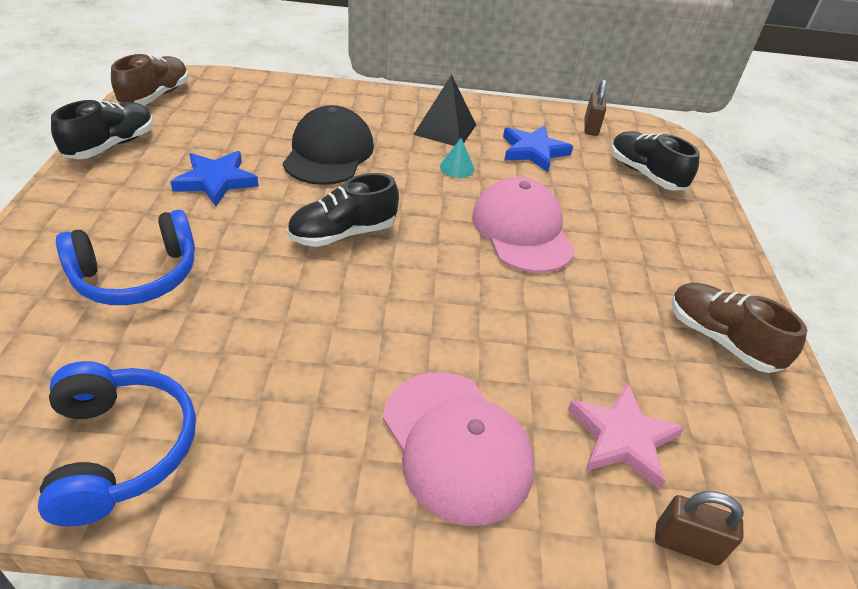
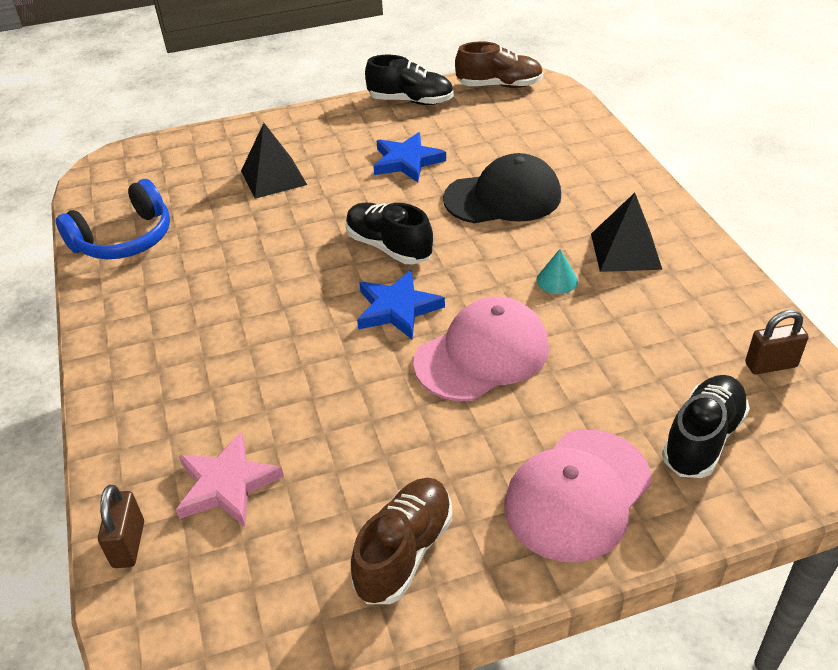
camera: 75 degrees right, 0 degrees up
blue headphones [56,210,195,305] -> black pyramid [241,123,307,199]
pink cap [383,372,534,526] -> pink cap moved to [504,430,652,562]
blue star [503,125,573,172] -> blue star moved to [357,270,445,339]

